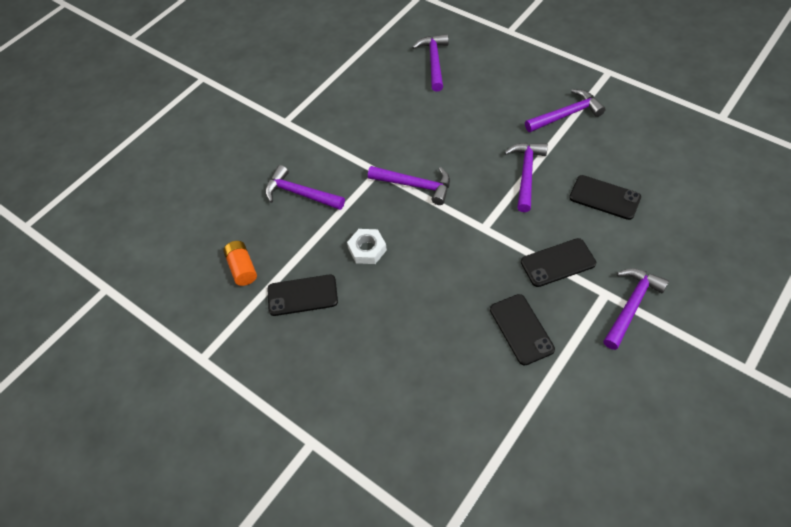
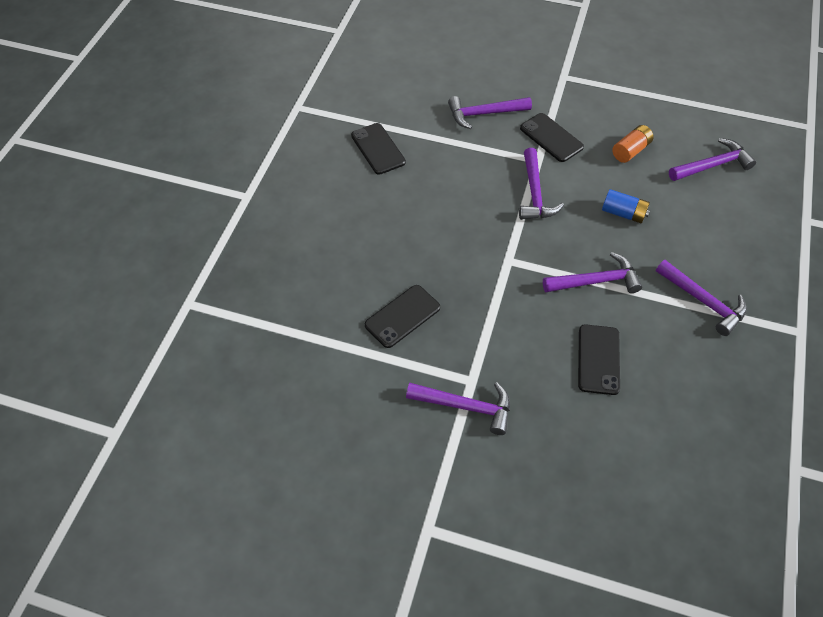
camera: 65 degrees right, 0 degrees up
orange battery [223,241,257,286] -> orange battery moved to [612,125,654,163]
purple hammer [265,165,345,210] -> purple hammer turned 105 degrees counterclockwise [448,96,532,129]
white nut [347,229,387,264] -> none
black phone [521,238,596,287] -> black phone moved to [520,113,584,162]
none -> blue battery [602,189,650,223]

